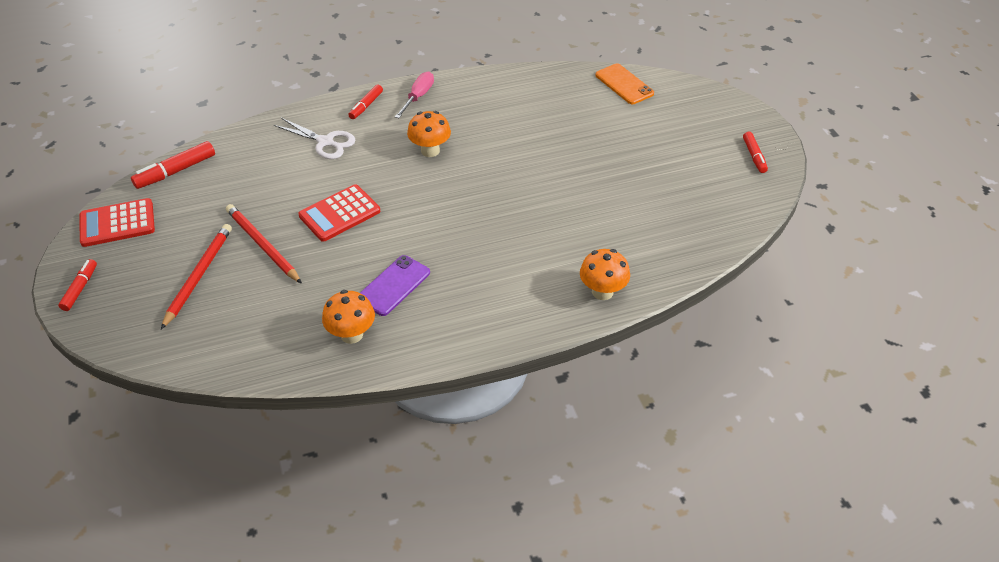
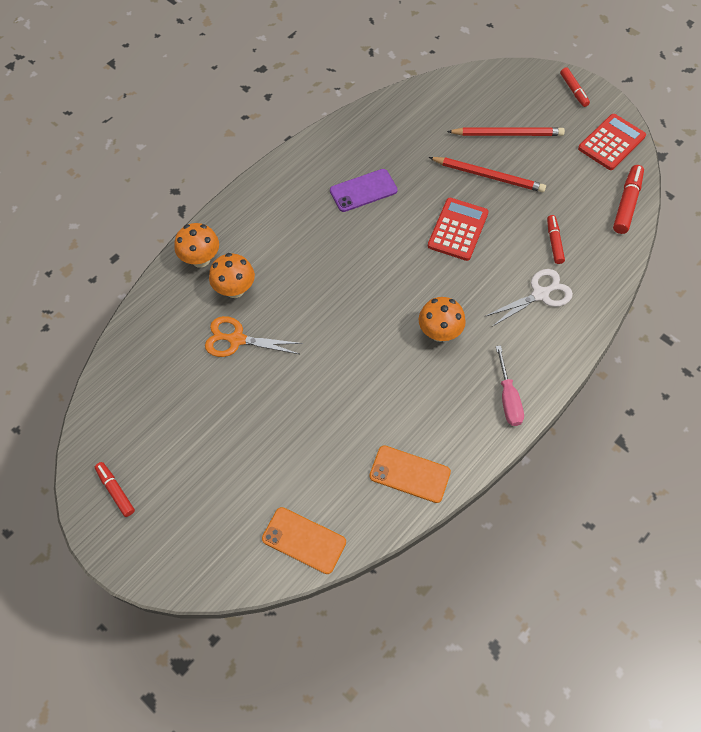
camera: 150 degrees right, 15 degrees up
red pencil [161,224,232,329] -> red pencil turned 75 degrees counterclockwise [447,127,565,136]
white scissors [274,118,355,159] -> white scissors turned 150 degrees clockwise [486,269,573,326]
orange mushroom [322,290,375,344] -> orange mushroom moved to [209,253,255,298]
red marker [348,84,383,119] -> red marker moved to [547,215,565,264]
purple phone [360,255,430,316] -> purple phone turned 60 degrees clockwise [330,169,398,212]
none -> orange scissors [205,316,303,357]
none -> orange phone [369,445,451,503]

